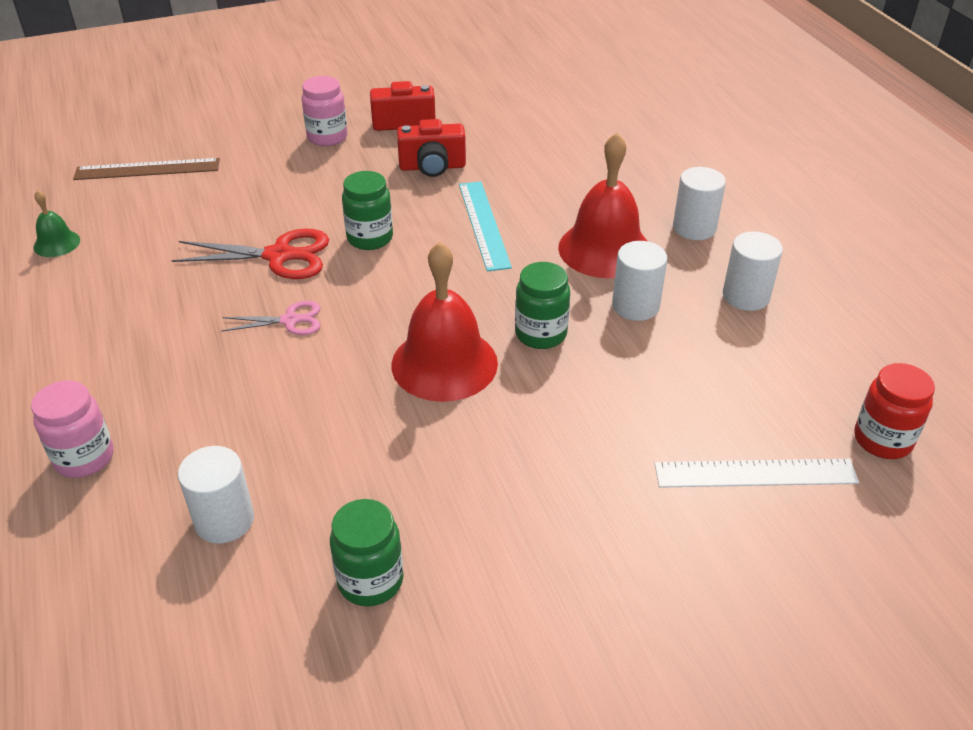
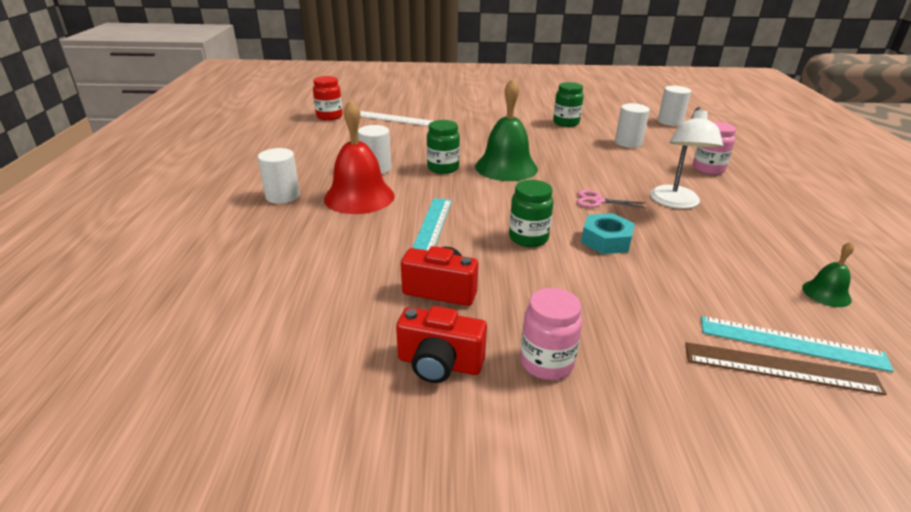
camera: 160 degrees left, 10 degrees down
red scissors [171,229,329,279] -> turquoise nut [581,213,635,254]
red bell [391,242,498,402] -> green bell [475,79,538,181]
white cylinder [723,232,783,311] -> white cylinder moved to [658,86,691,126]
none -> white lamp [650,107,723,209]
none -> turquoise ruler [701,316,894,372]

